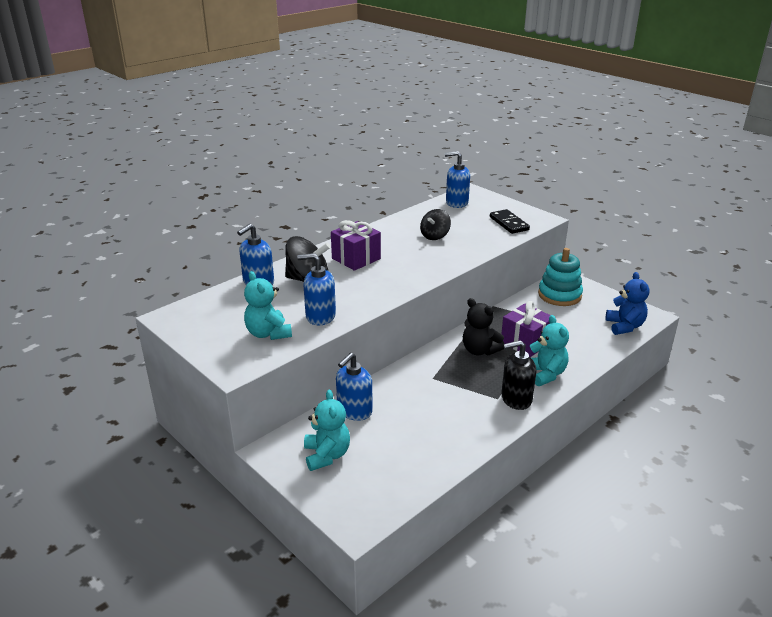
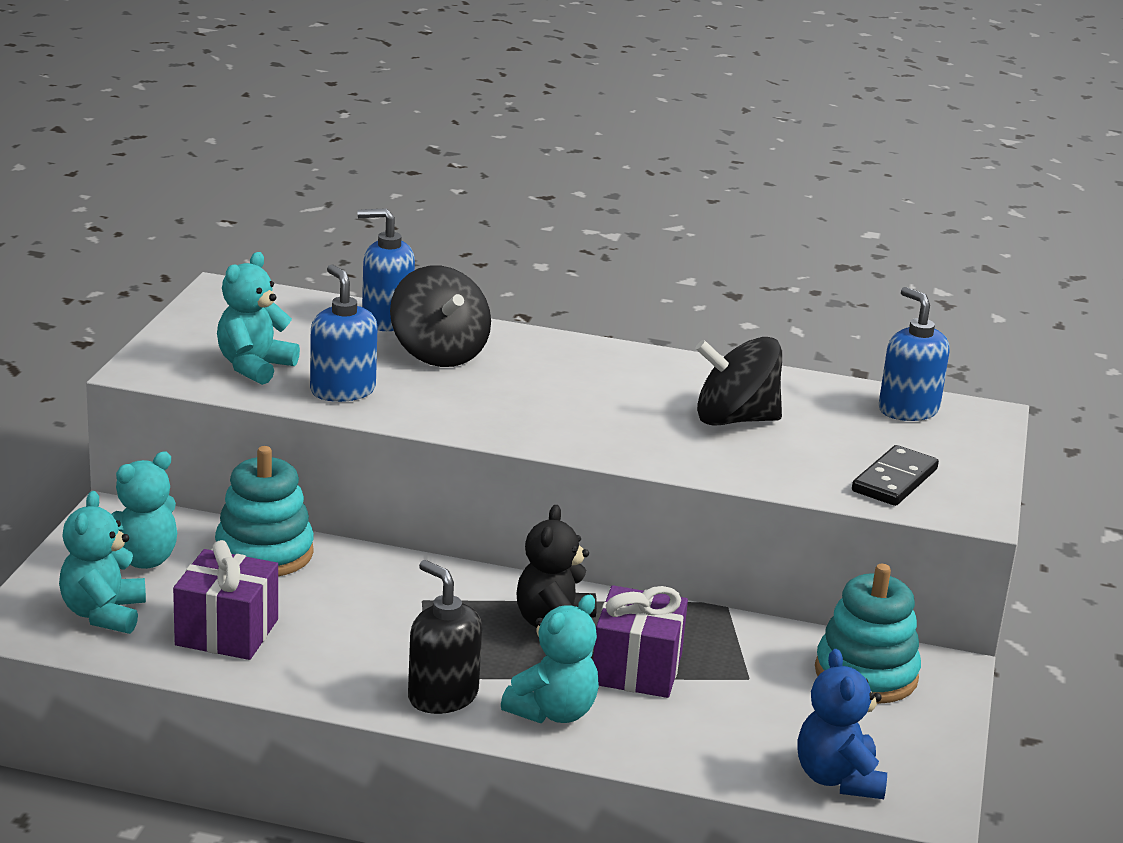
camera: 55 degrees right, 5 degrees down
purple gift [331,220,381,271] -> purple gift moved to [173,540,278,660]
blue soap dispenser [336,353,373,421] -> turquoise stacking toy [215,446,314,576]
black spinning top [420,209,451,240] -> black spinning top [695,337,782,426], size x1.55
blue teddy bear [605,272,650,335] -> blue teddy bear turned 120 degrees clockwise [798,649,887,799]
none -> turquoise teddy bear [59,491,146,634]

